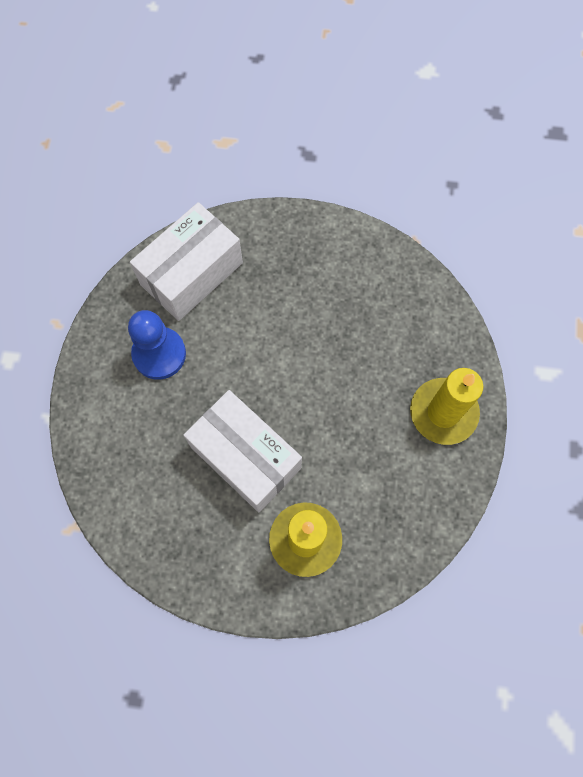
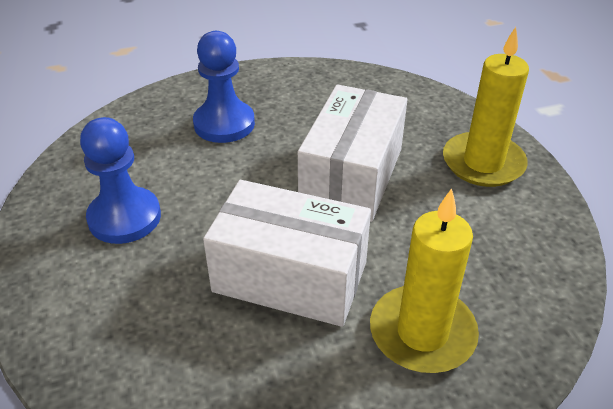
camera: 25 degrees left, 30 degrees down
white box [130,202,243,321] -> white box moved to [298,84,407,222]
none -> blue pawn [193,31,255,143]

